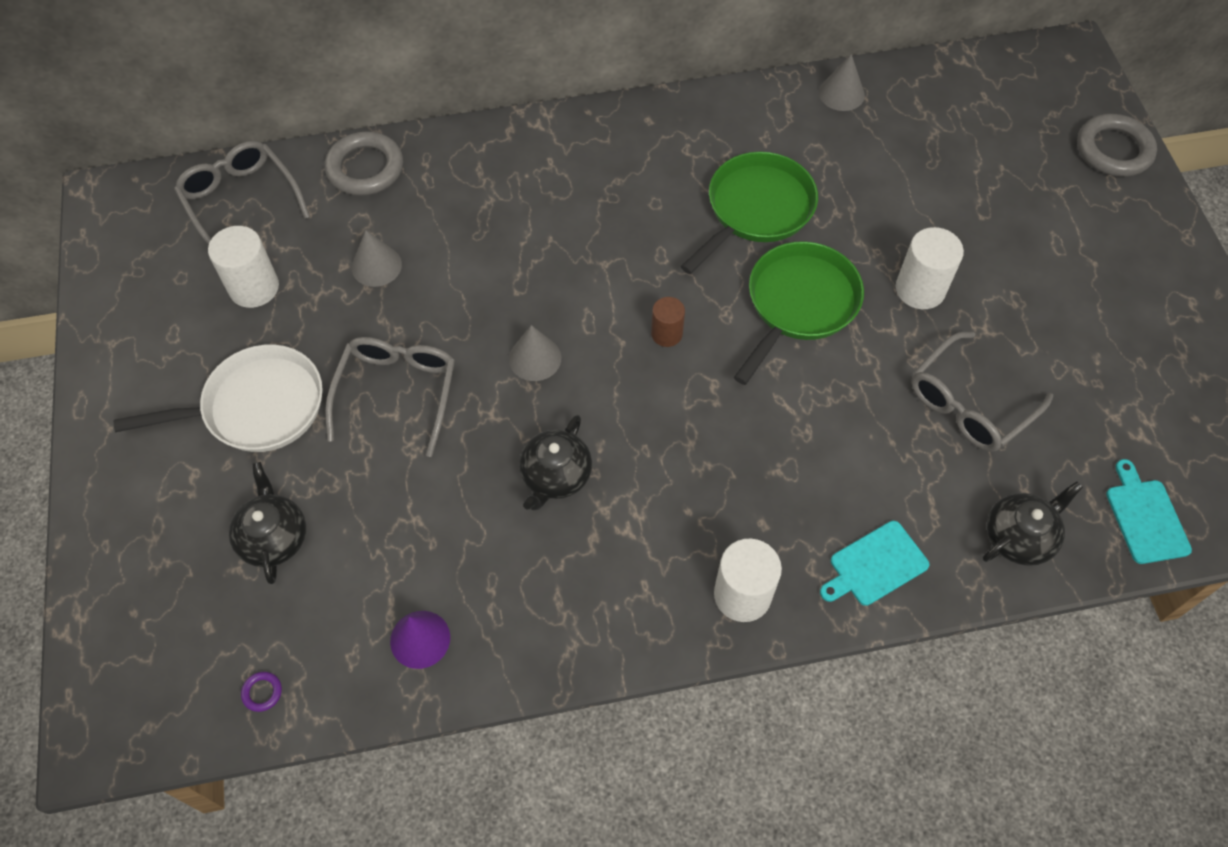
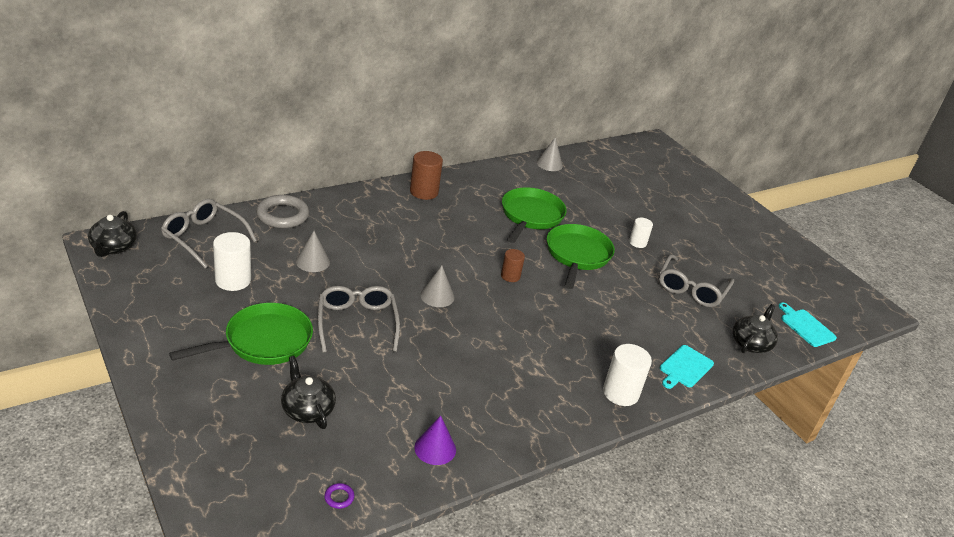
camera: 25 degrees left, 25 degrees down
white pan [114,344,323,452] -> green pan [169,303,313,365]
black teapot [519,415,592,511] -> black teapot moved to [88,211,137,257]
white cylinder [896,227,964,309] -> white cylinder [629,218,653,248], size x0.62
grey ring [1077,114,1157,177] -> none
none -> brown cylinder [410,151,443,200]

